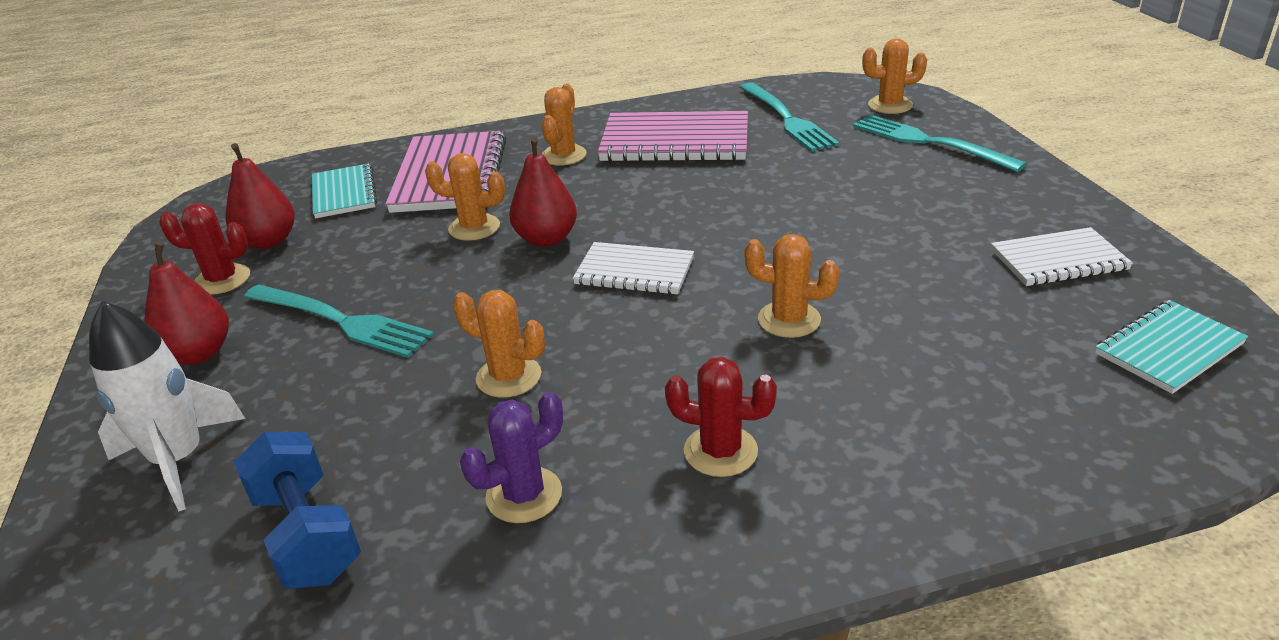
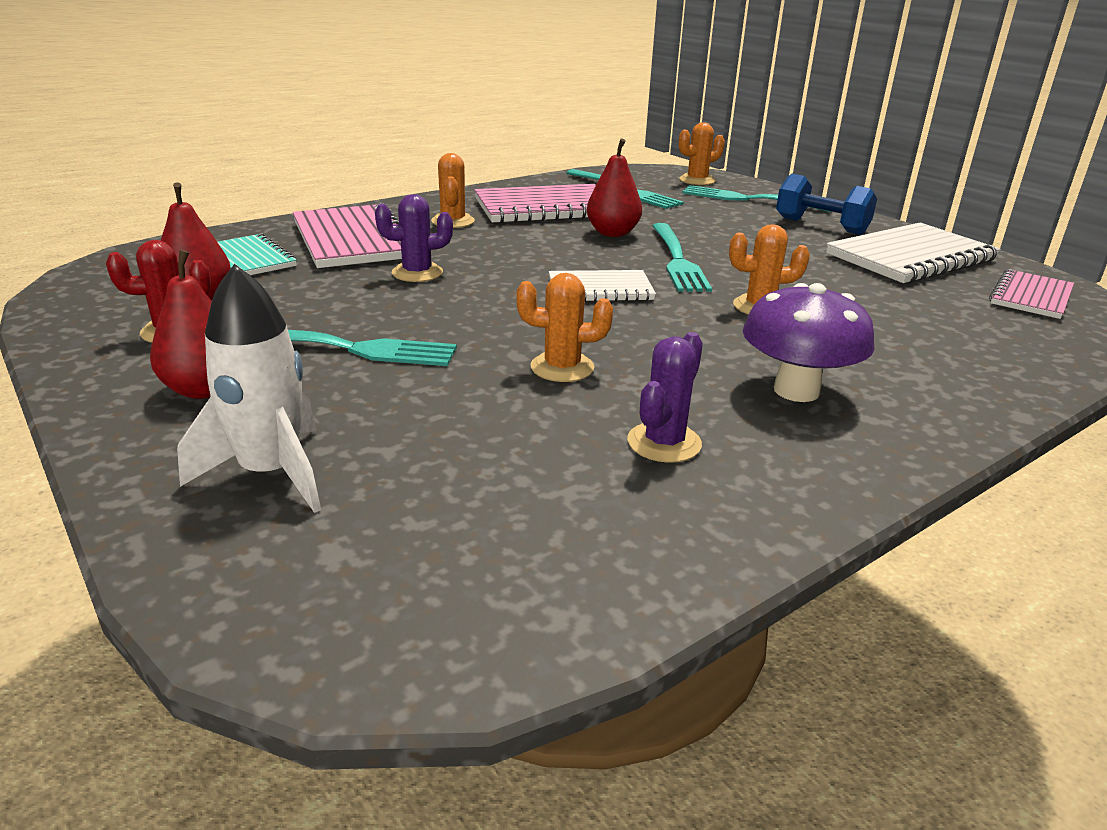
camera: 25 degrees left, 5 degrees down
blue dumbbell [234,431,361,588] -> blue dumbbell moved to [776,174,877,235]
orange cactus [425,153,505,241] -> purple cactus [375,194,453,282]
red pear [509,137,577,247] -> red pear moved to [587,138,642,237]
red cactus [665,357,777,477] -> purple mushroom [743,283,875,402]
white notebook [991,227,1133,286] -> white notebook [826,223,1001,283], size x1.68
turquoise notebook [1095,300,1248,394] -> pink notebook [989,269,1074,319]
none -> turquoise fork [652,223,712,292]

